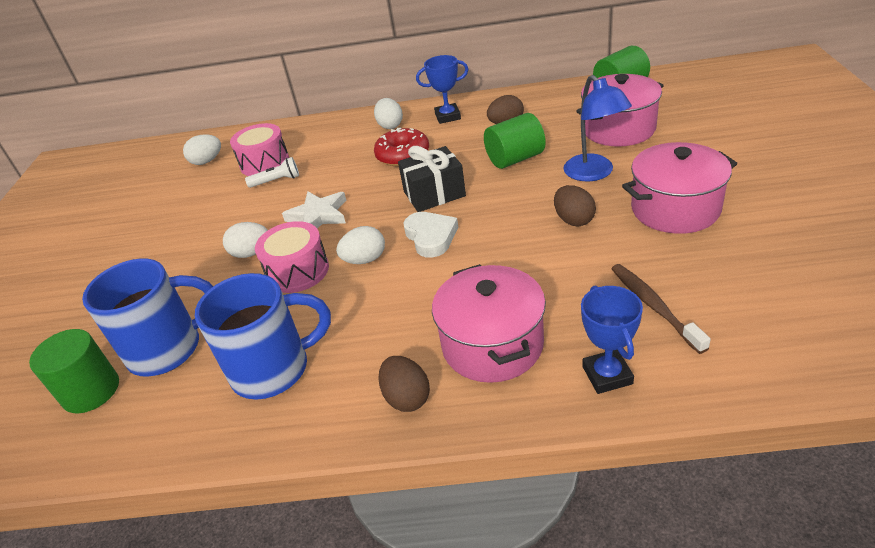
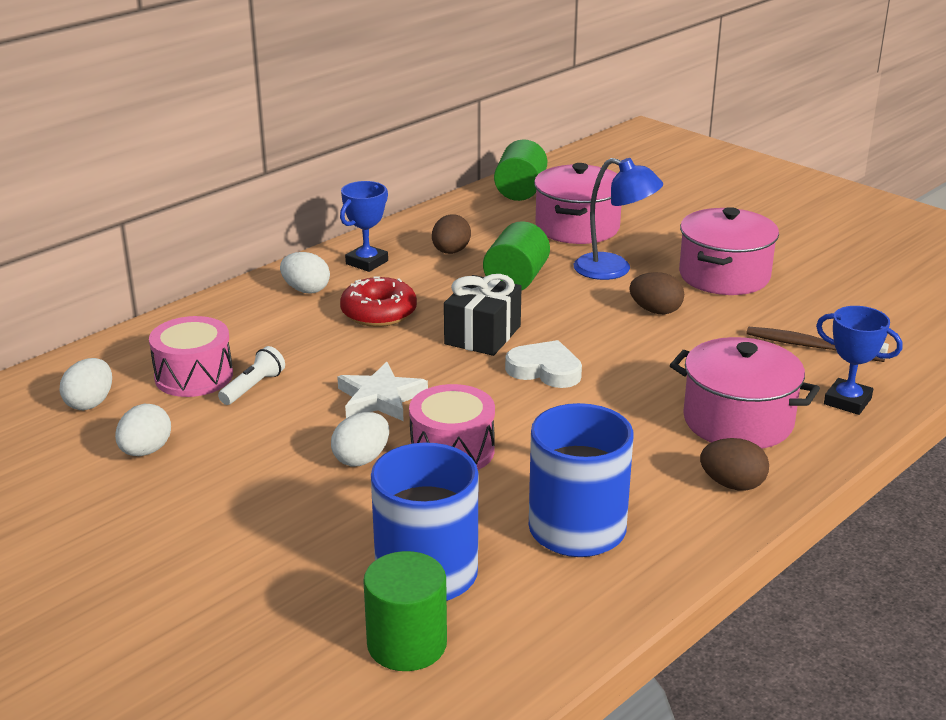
camera: 50 degrees left, 10 degrees down
white egg [336,226,385,264] -> white egg moved to [115,404,171,456]

